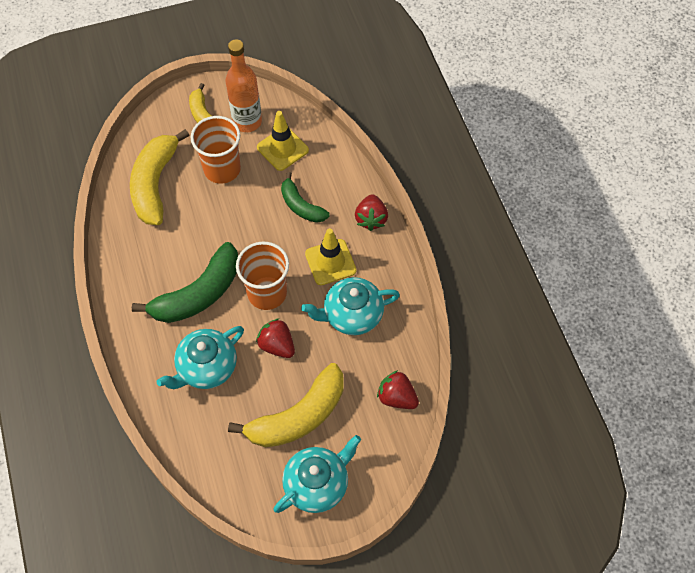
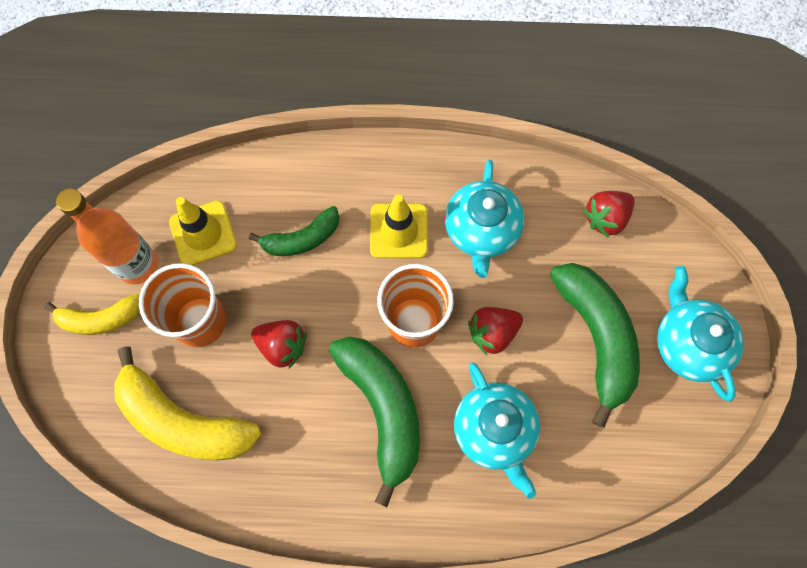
camera: 70 degrees left, 10 degrees up
yellow banana [228,363,344,447] -> green banana [550,263,640,428]
red strawberry [355,194,388,231] -> red strawberry moved to [251,320,307,368]

